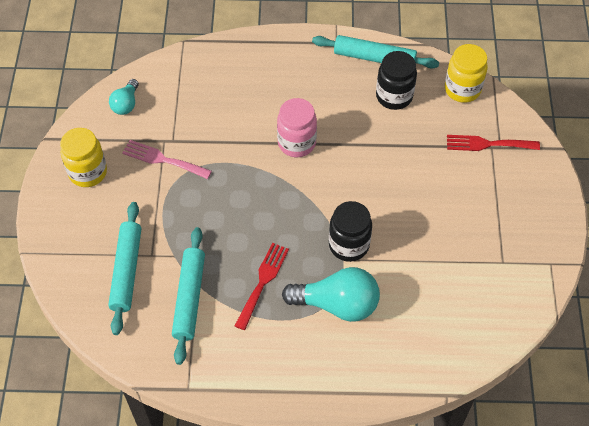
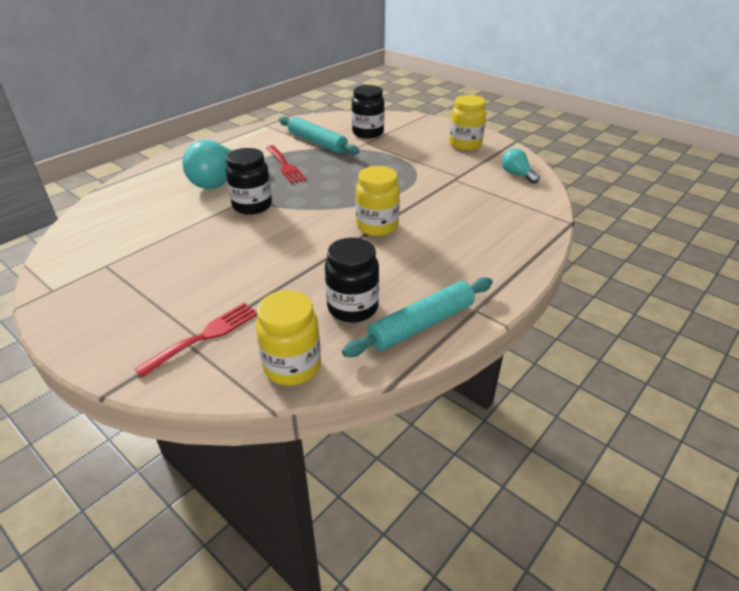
camera: 130 degrees right, 20 degrees down
turquoise rolling pin [108,202,141,335] -> black jar [352,85,385,138]
pink fork [122,140,212,179] -> none
pink jar [277,98,317,157] -> yellow jar [356,166,400,236]

